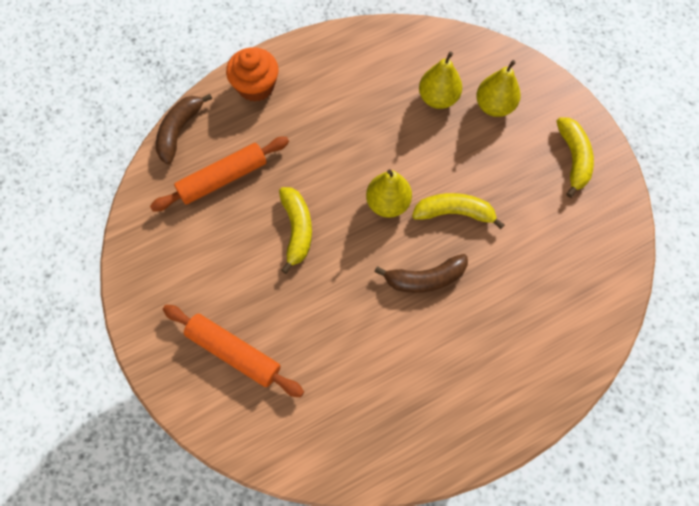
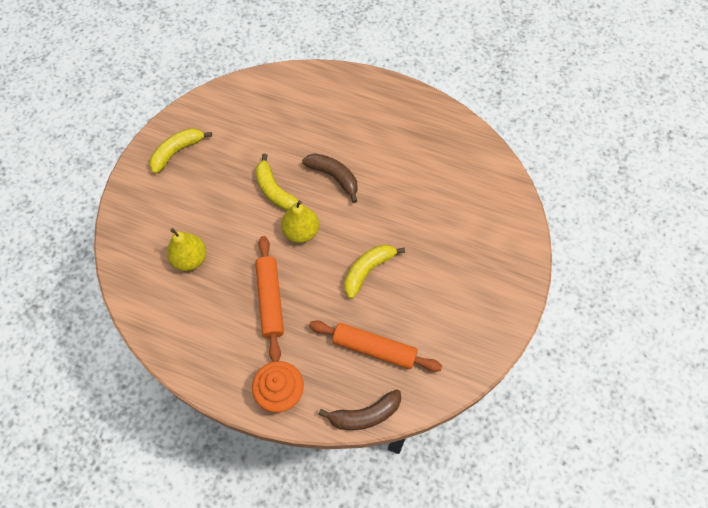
camera: 130 degrees left, 5 degrees down
orange rolling pin [163,305,304,398] -> orange rolling pin moved to [255,236,284,362]
yellow pear [476,60,521,117] -> none

